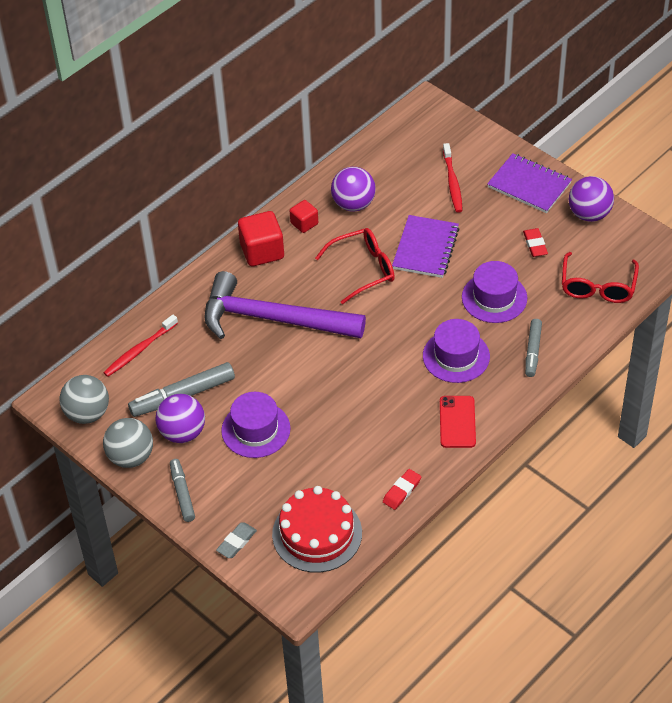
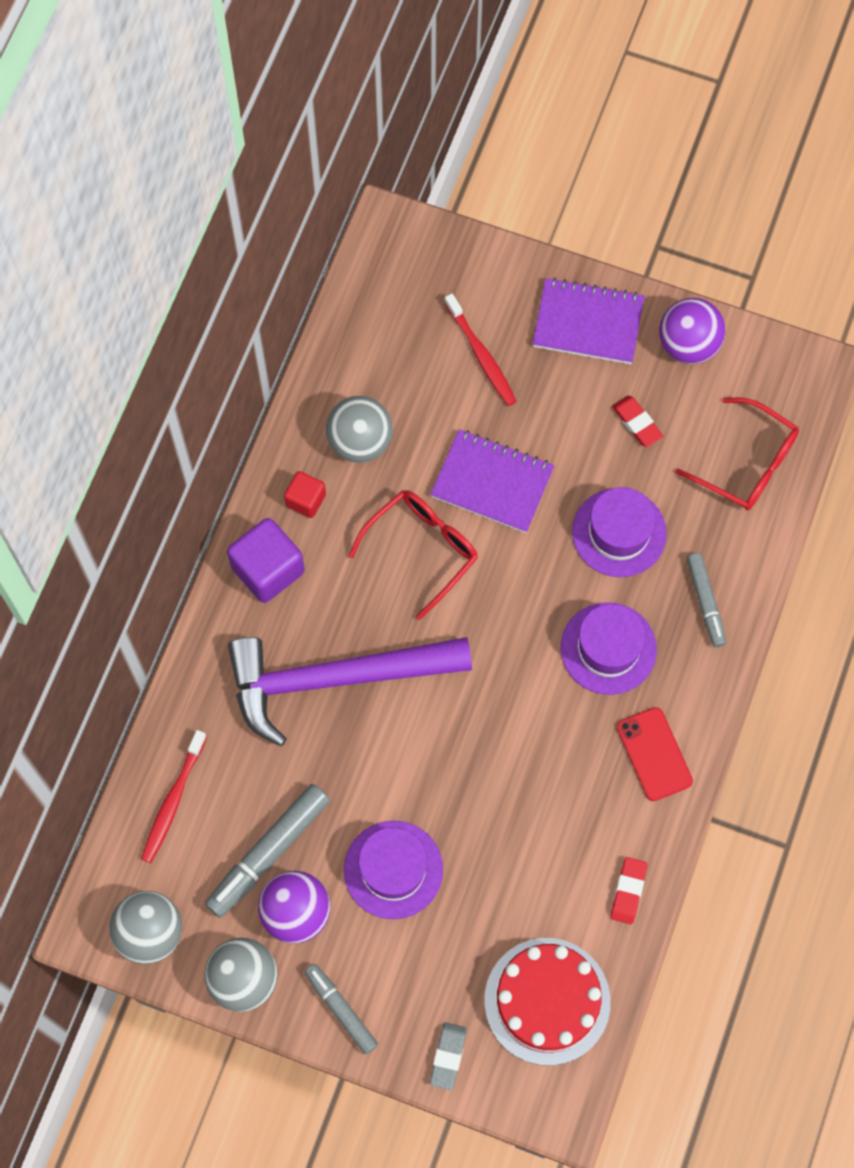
camera: 25 degrees left, 20 degrees up
red cube [238,211,284,266] -> purple cube [227,518,305,603]
purple ball [331,167,376,212] -> grey ball [326,396,393,463]
purple notebook [392,215,460,278] -> purple notebook turned 60 degrees counterclockwise [430,429,555,533]
red glasses [562,252,639,303] -> red glasses turned 45 degrees counterclockwise [675,397,799,510]

